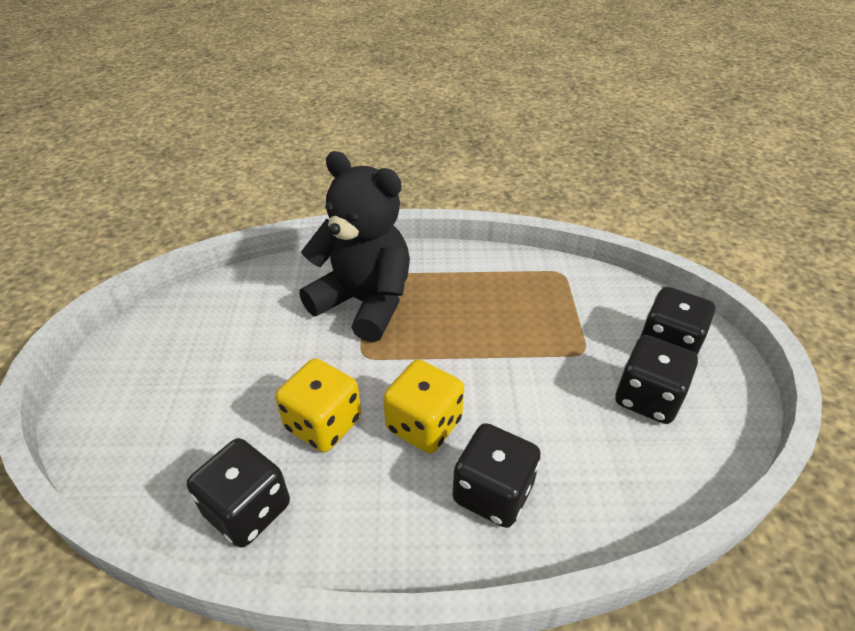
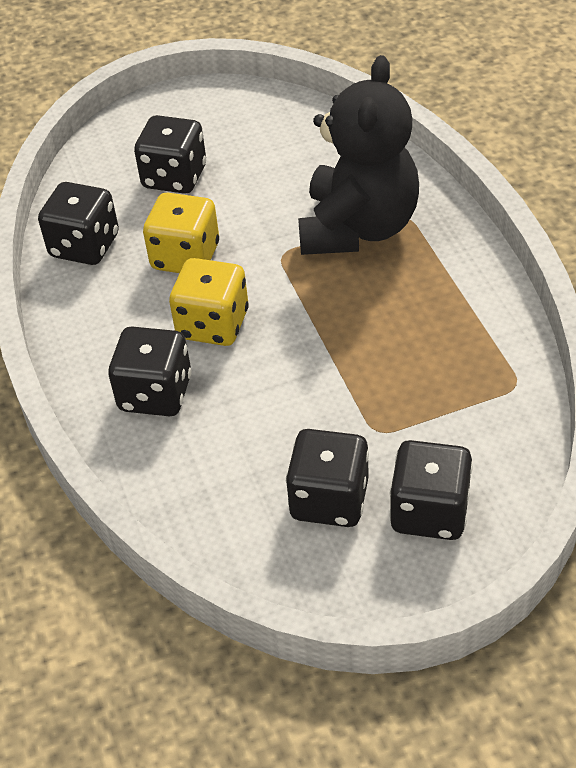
camera: 75 degrees right, 5 degrees up
none -> black dice [134,115,206,194]

